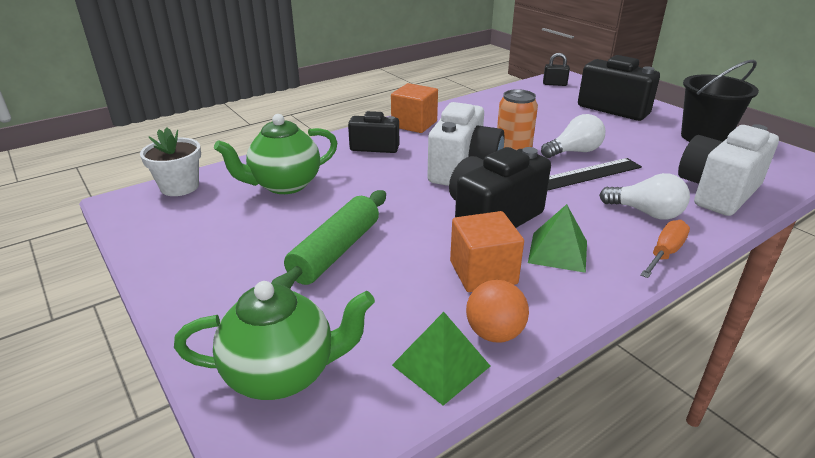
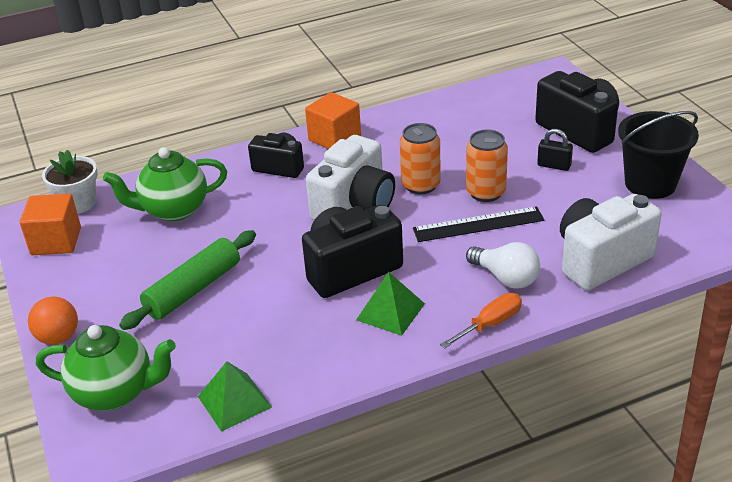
camera: 15 degrees right, 5 degrees up
orange cube [450,211,524,292] -> orange cube moved to [20,194,81,255]
orange ball [466,280,529,343] -> orange ball moved to [28,297,78,345]
white light bulb [541,114,605,158] -> orange can [466,130,508,202]
black padlock [543,53,570,86] -> black padlock moved to [537,129,573,171]

